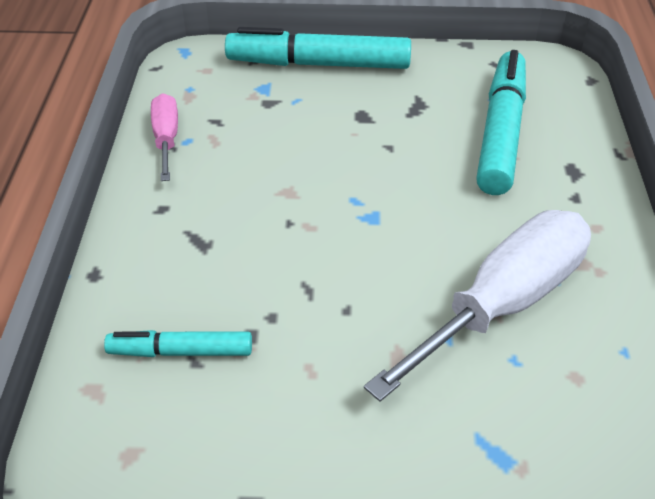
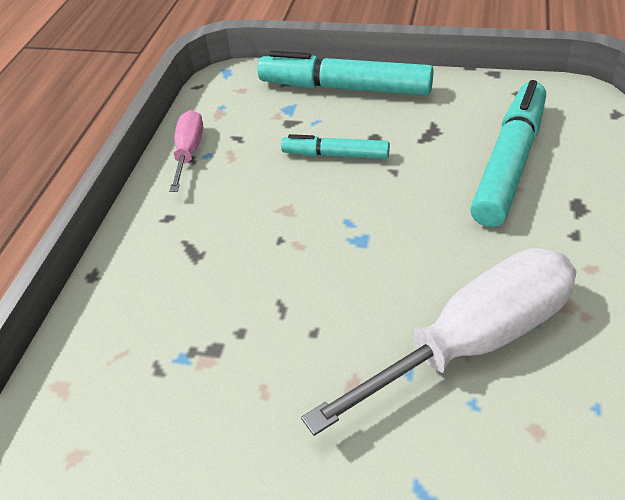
camera: 15 degrees right, 0 degrees up
turquoise marker [104,330,252,357] -> turquoise marker moved to [281,134,390,159]

